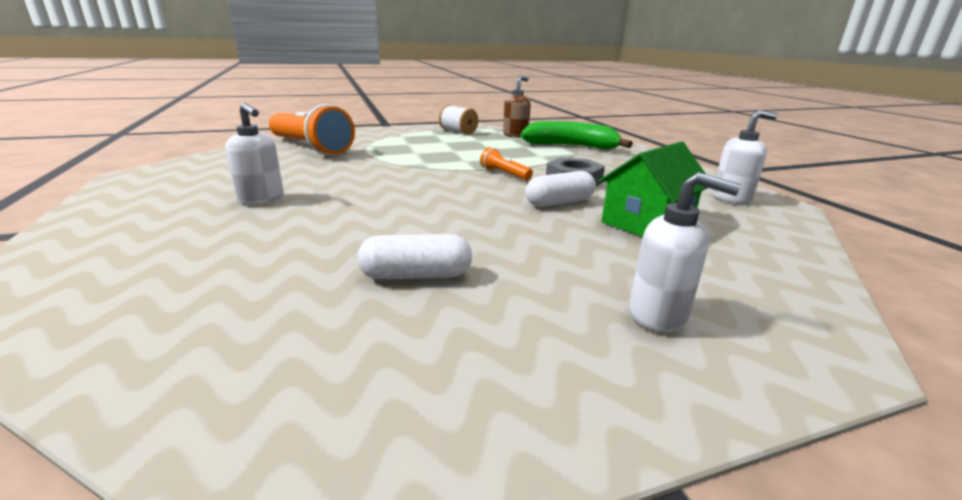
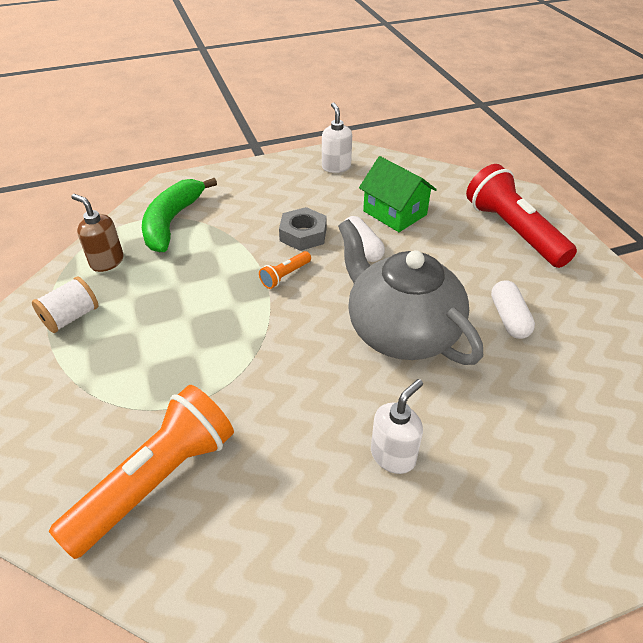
camera: 90 degrees left, 20 degrees up
white soap dispenser [629,172,741,333] -> red flashlight [466,164,577,268]
none -> grey teapot [338,219,483,365]

